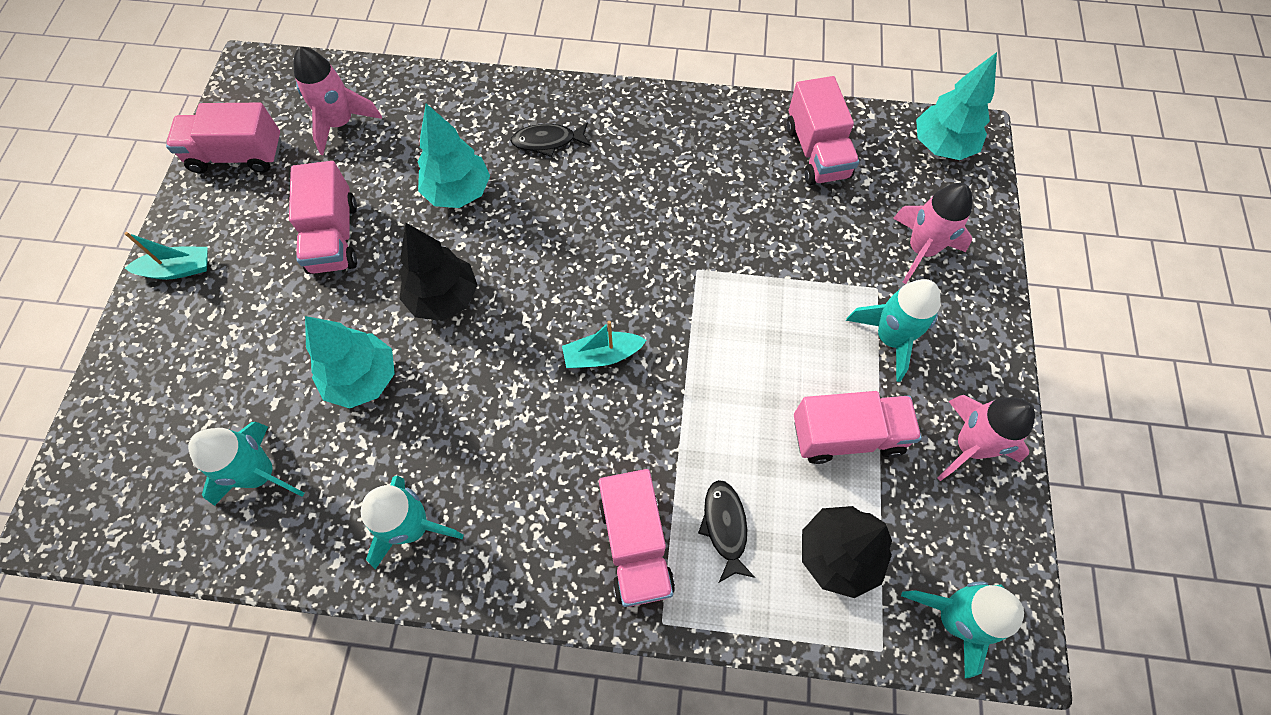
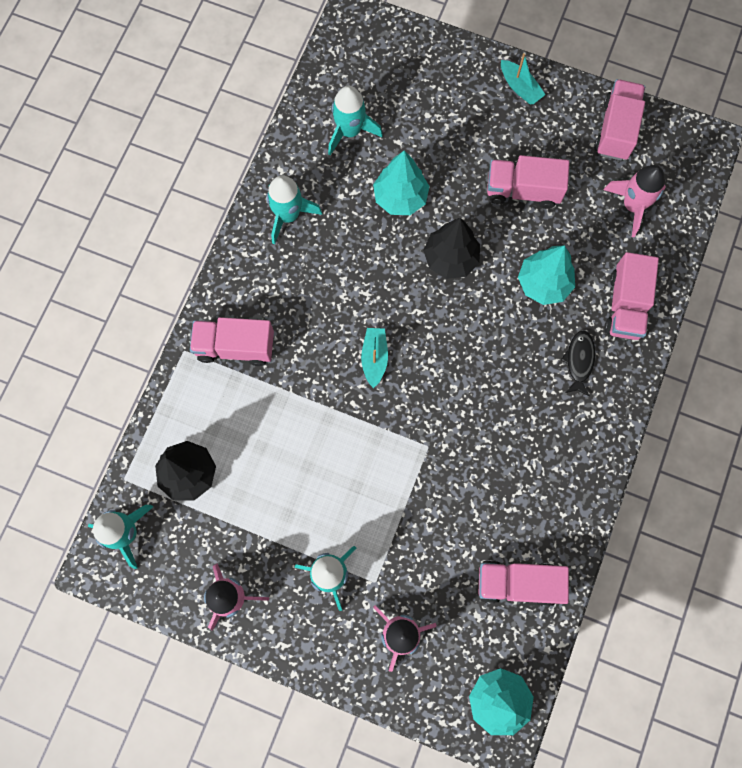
camera: 105 degrees right, 10 degrees up
turquoise boat [124,232,208,279] -> turquoise boat turned 45 degrees counterclockwise [501,53,546,104]
black fish [698,480,755,583] -> none
pink truck [794,391,922,464] -> pink truck moved to [604,252,659,340]

